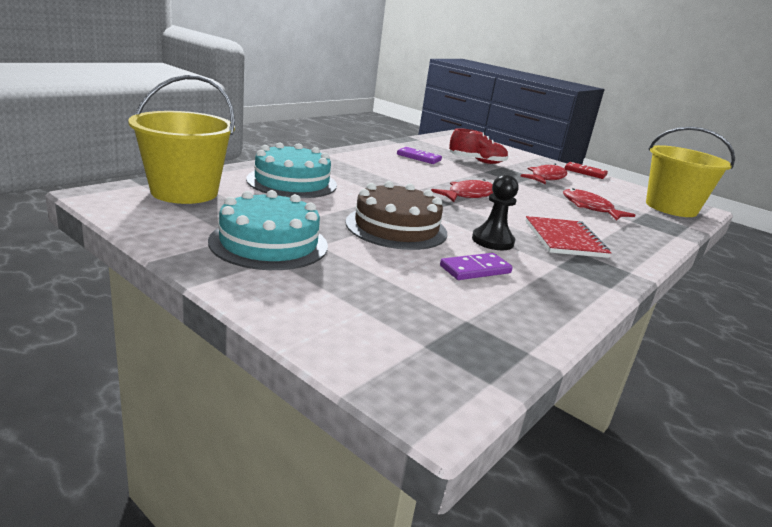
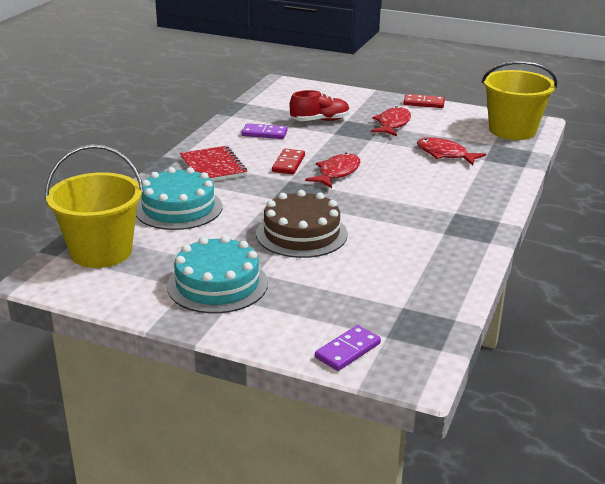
camera: 15 degrees left, 5 degrees up
purple domino [440,253,513,280] -> purple domino moved to [315,325,381,371]
black pawn [472,174,519,250] -> none
red notebook [525,216,611,258] -> red notebook moved to [180,146,247,181]
none -> red domino [272,149,305,174]

